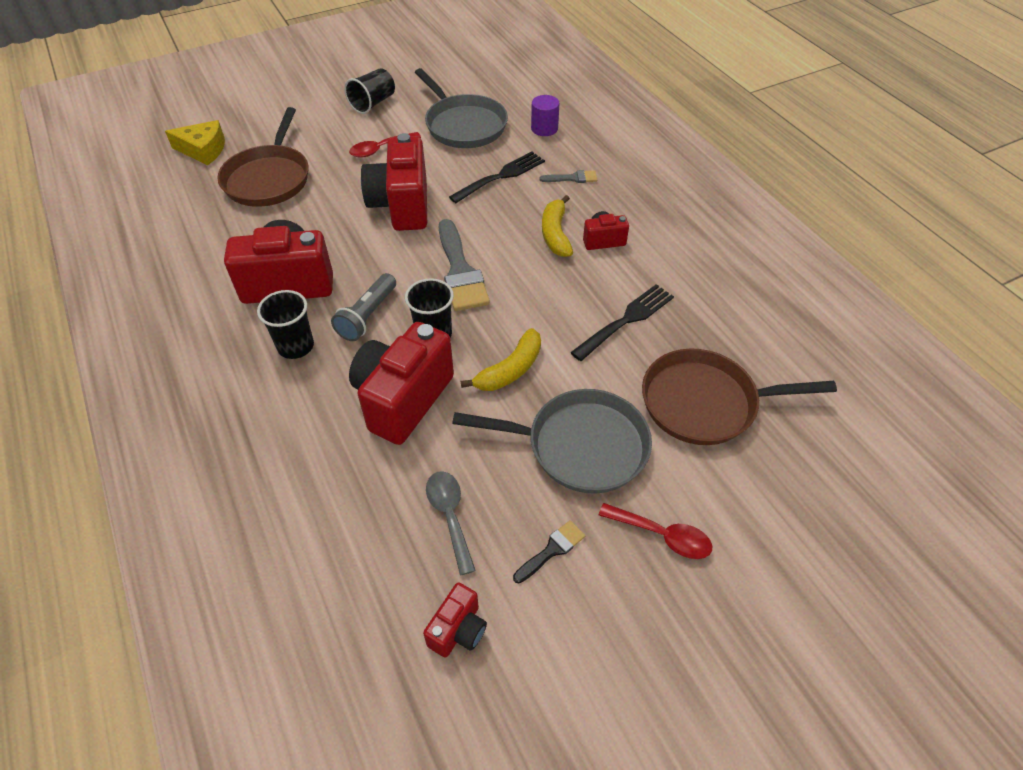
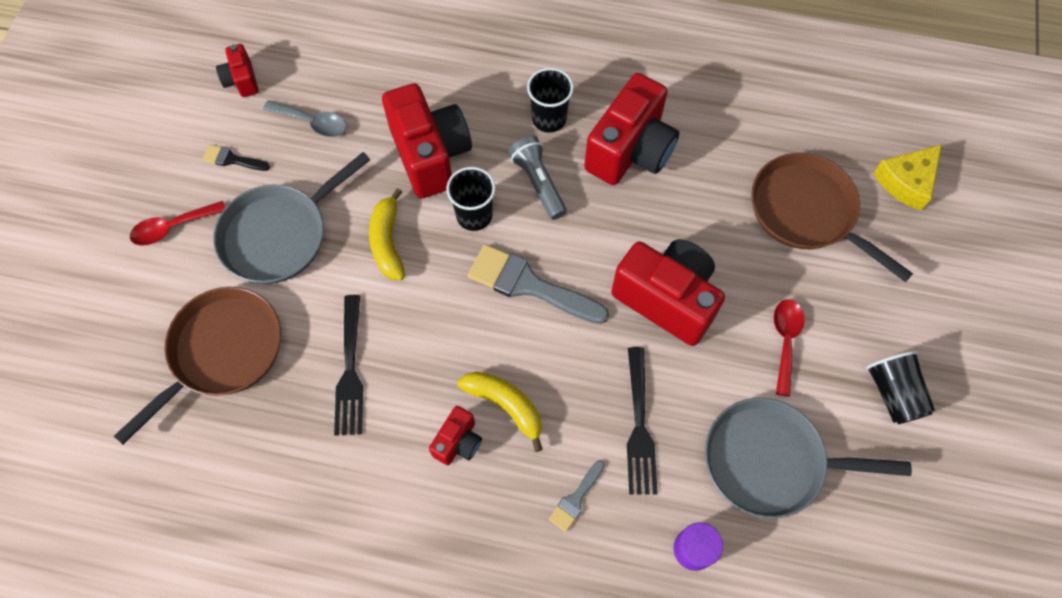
camera: 130 degrees right, 15 degrees up
black brush [513,520,585,583] -> black brush turned 105 degrees clockwise [202,145,270,171]

